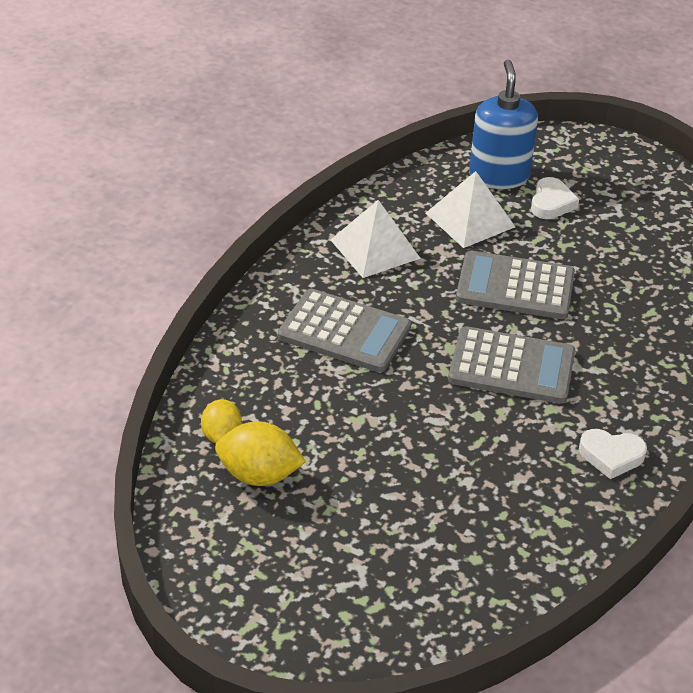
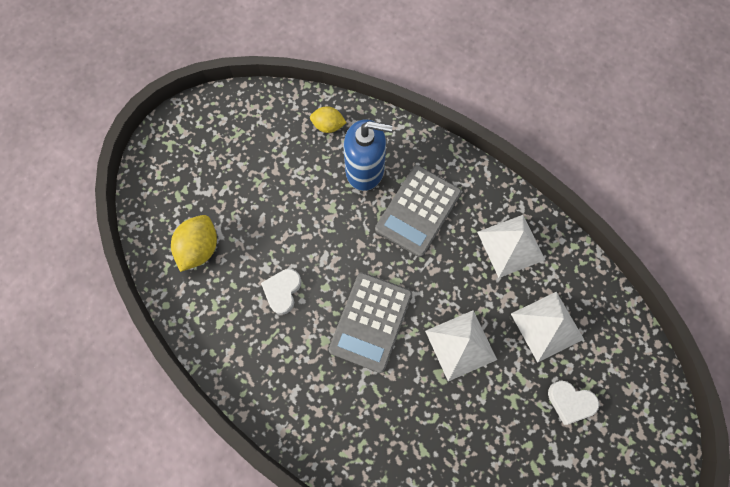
camera: 100 degrees right, 30 degrees up
yellow lemon [215,421,306,486] -> yellow lemon moved to [171,215,217,272]
grey calculator [456,251,575,319] -> white pyramid [425,310,497,381]
blue soap dispenser [469,60,538,189] -> blue soap dispenser moved to [344,119,393,191]
white heart [579,429,647,479] -> white heart moved to [261,269,302,315]

